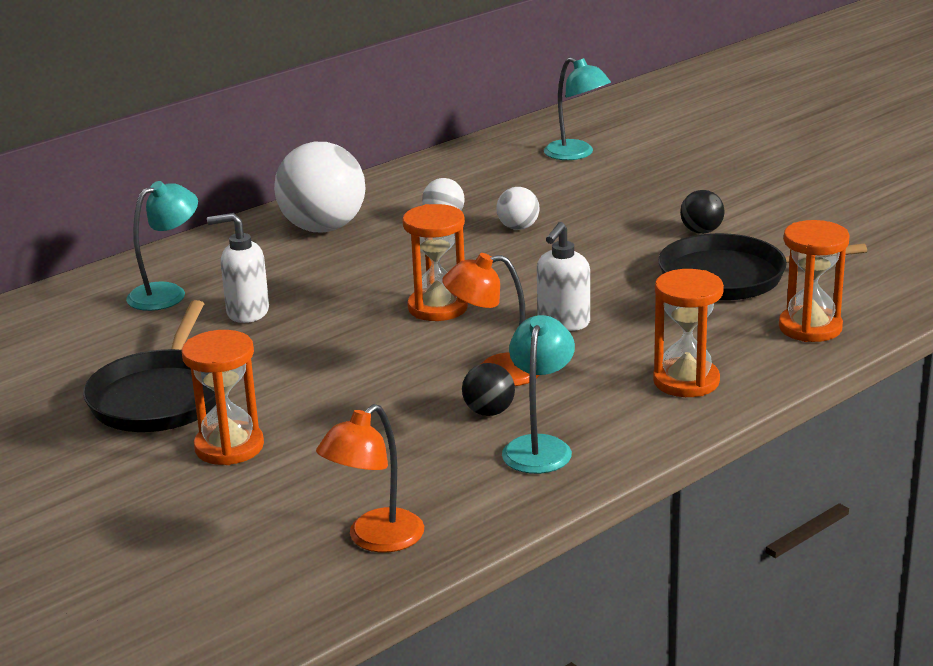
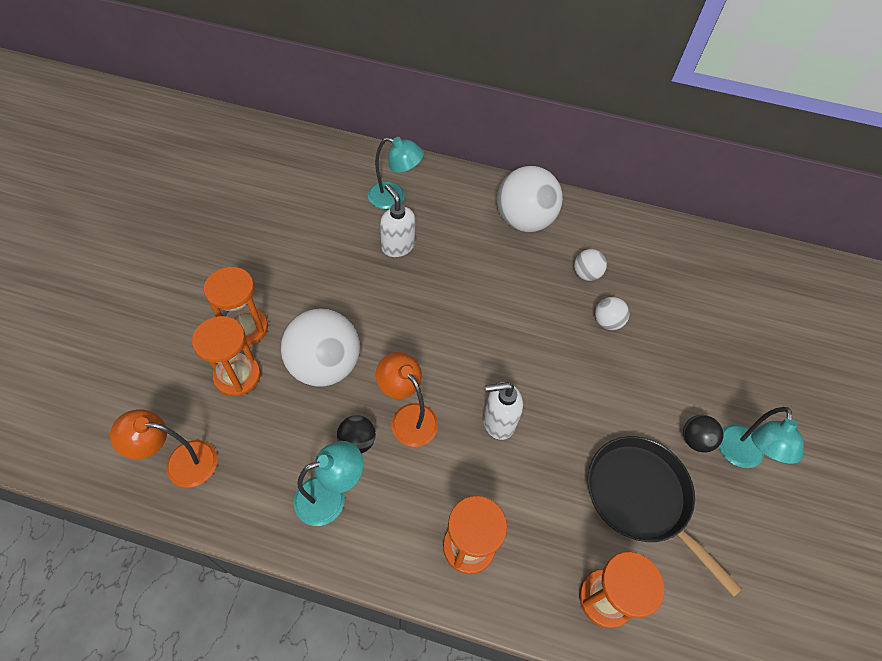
camera: 50 degrees right, 30 degrees up
black pan [83,300,216,432] -> none
orange hourglass [402,204,468,321] -> orange hourglass moved to [192,316,261,397]
turquoise lamp [544,57,611,160] -> turquoise lamp moved to [719,407,804,468]
none -> white ball [280,308,360,387]

